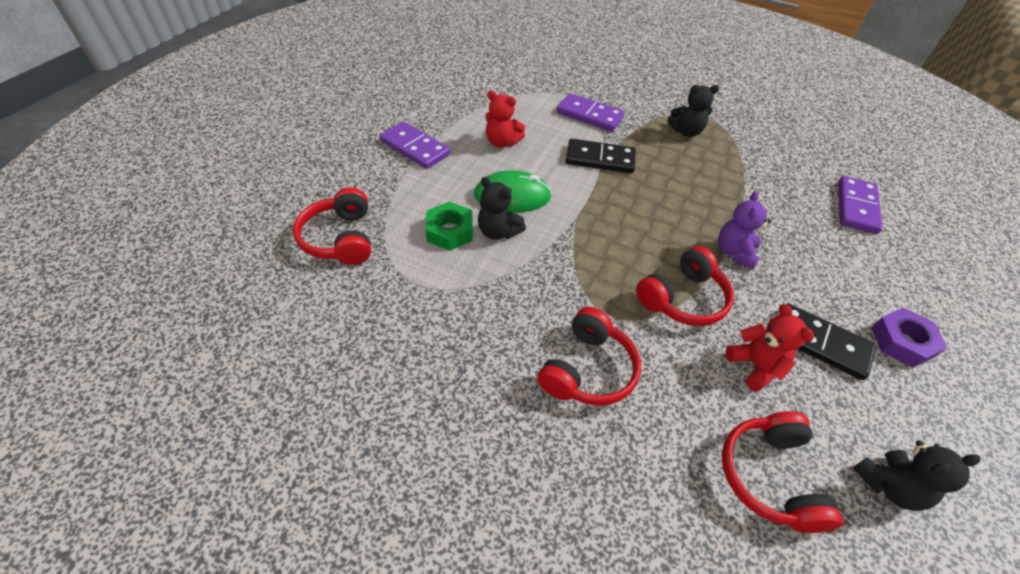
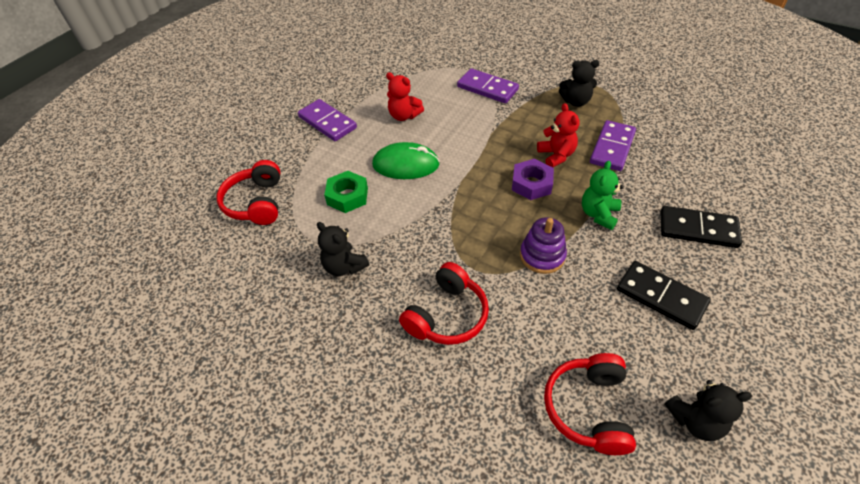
camera: 10 degrees right, 0 degrees up
black teddy bear [478,177,526,240] -> black teddy bear moved to [317,222,369,276]
black domino [566,139,636,173] -> black domino moved to [661,206,742,248]
red headphones [636,246,734,326] -> purple stacking toy [520,217,567,274]
purple teddy bear [718,191,771,269] -> green teddy bear [582,161,623,230]
red teddy bear [725,304,814,392] -> red teddy bear moved to [537,103,579,167]
purple domino [838,176,883,234] -> purple domino moved to [590,120,636,171]
purple nut [871,308,948,368] -> purple nut moved to [512,159,554,200]

